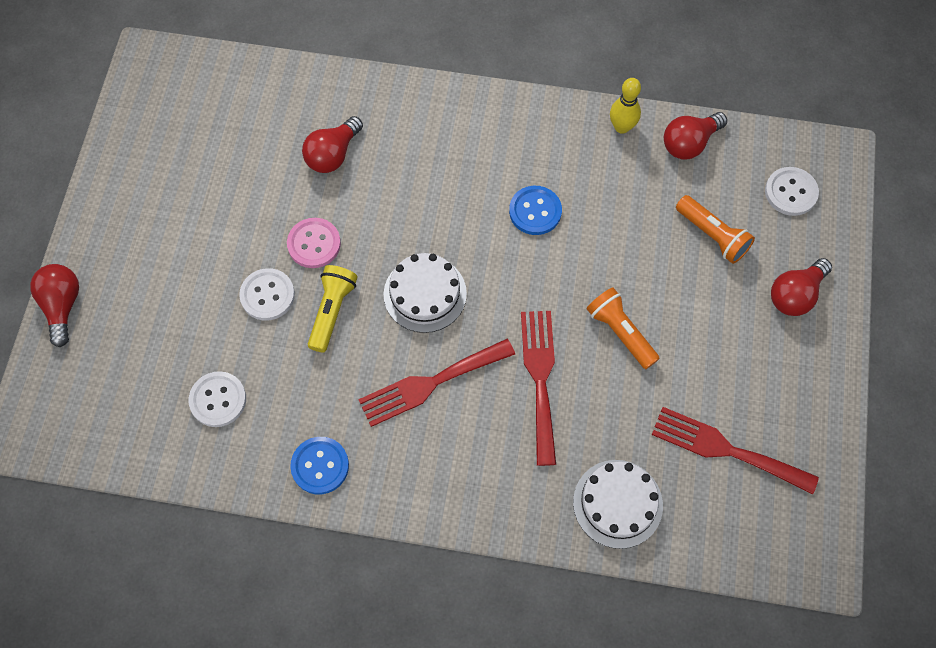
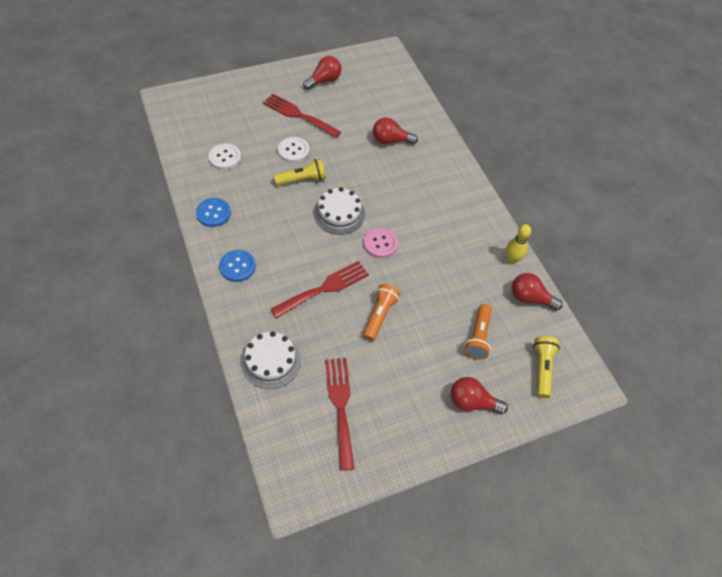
camera: 55 degrees right, 10 degrees down
red light bulb [30,264,79,347] -> red light bulb moved to [303,56,341,90]
pink button [287,218,341,268] -> pink button moved to [363,228,398,258]
red fork [358,339,515,427] -> red fork moved to [263,94,341,138]
blue button [509,186,562,235] -> blue button moved to [219,250,256,282]
white button [765,167,819,216] -> yellow flashlight [533,336,560,398]

